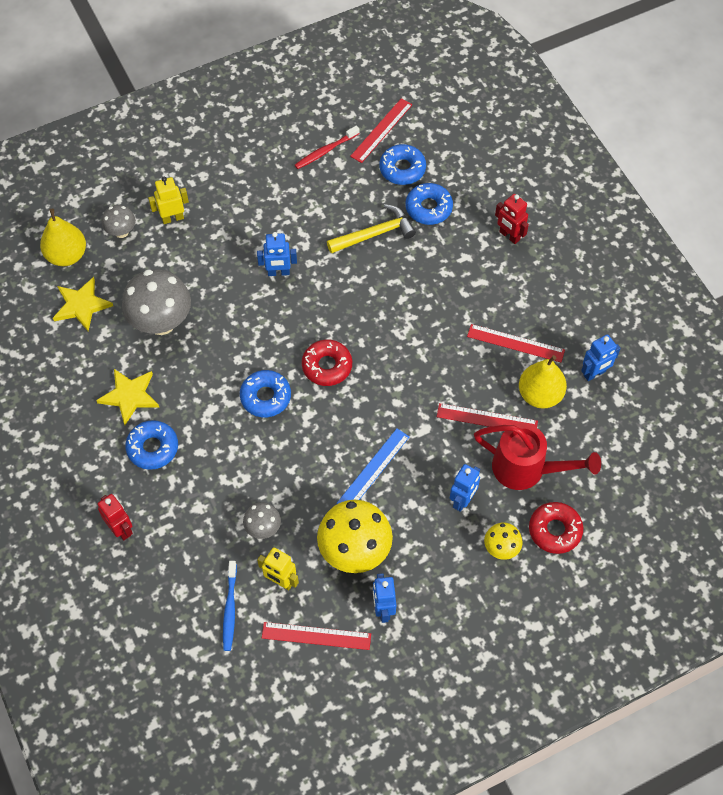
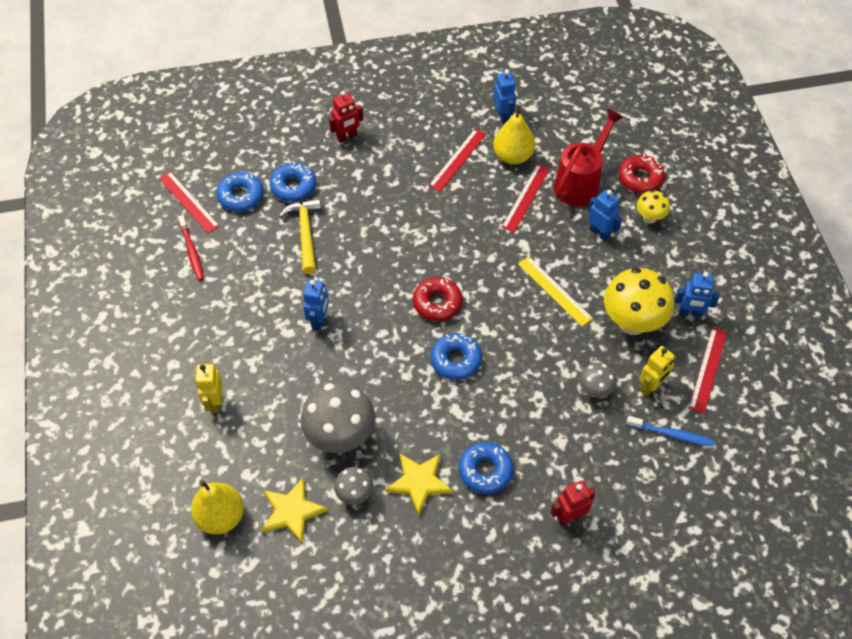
camera: 75 degrees left, 5 degrees down
grey mushroom [102,205,136,238] -> grey mushroom moved to [334,467,373,505]
blue ruler [337,429,409,504] -> yellow ruler [518,257,593,326]

